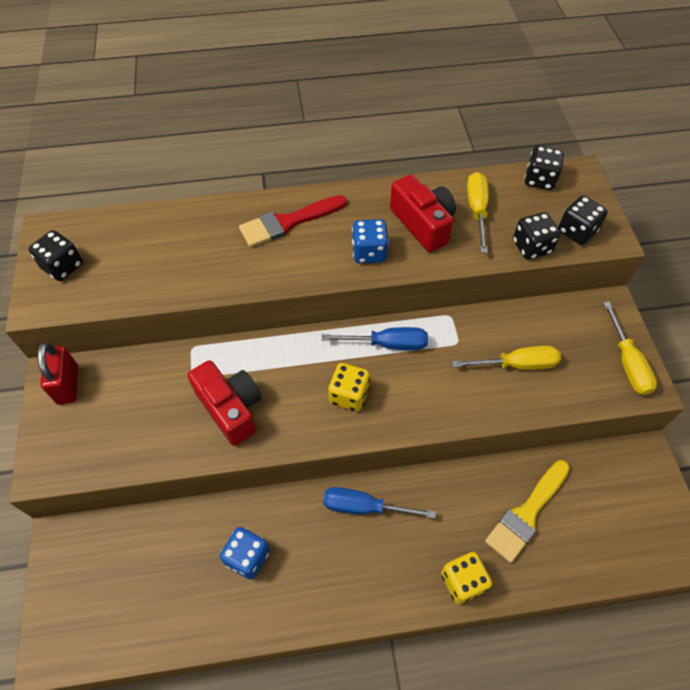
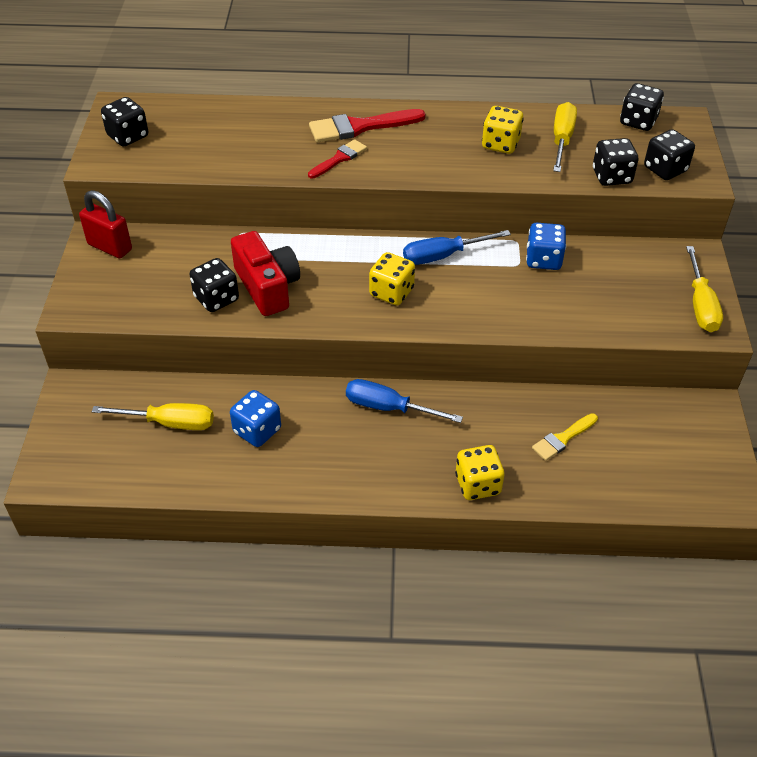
camera: 10 degrees right, 10 degrees down
red padlock [37,342,78,405] -> red padlock turned 60 degrees counterclockwise [79,190,132,258]
blue screwdriver [322,327,428,350] -> blue screwdriver turned 150 degrees clockwise [403,230,511,265]
blue dice [352,219,389,263] -> blue dice moved to [526,223,566,270]
red camera [390,174,456,252] -> yellow dice [482,106,524,154]
yellow screwdriver [452,346,561,370] -> yellow screwdriver moved to [92,403,214,430]
yellow brush [485,460,570,563] -> yellow brush [532,413,598,461], size x0.60
none -> black dice [190,258,239,312]
none -> red brush [308,139,367,179]

